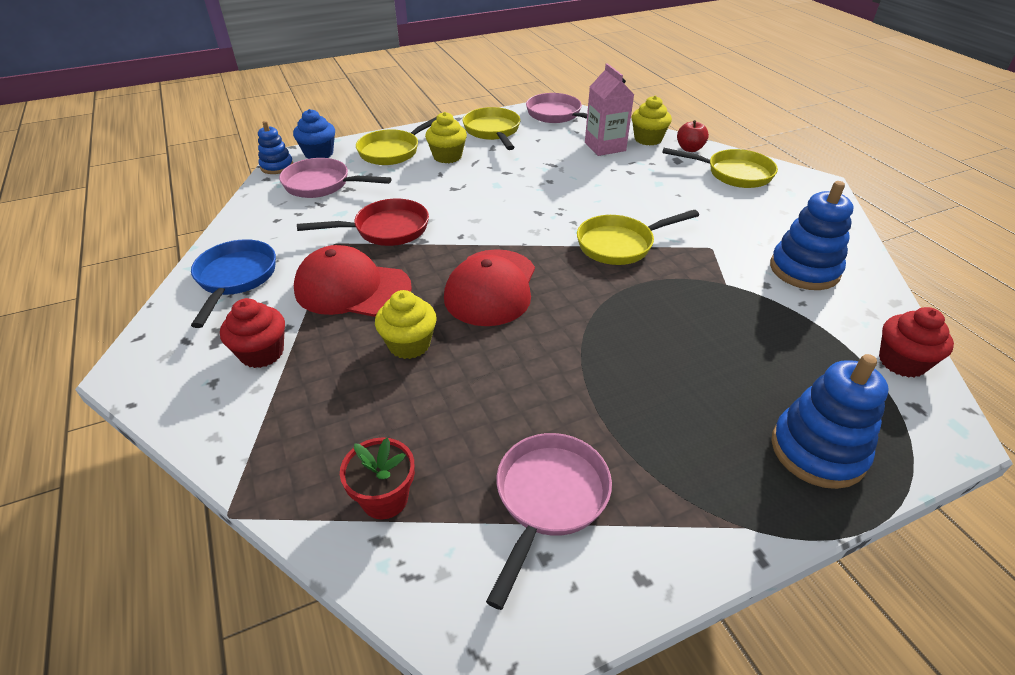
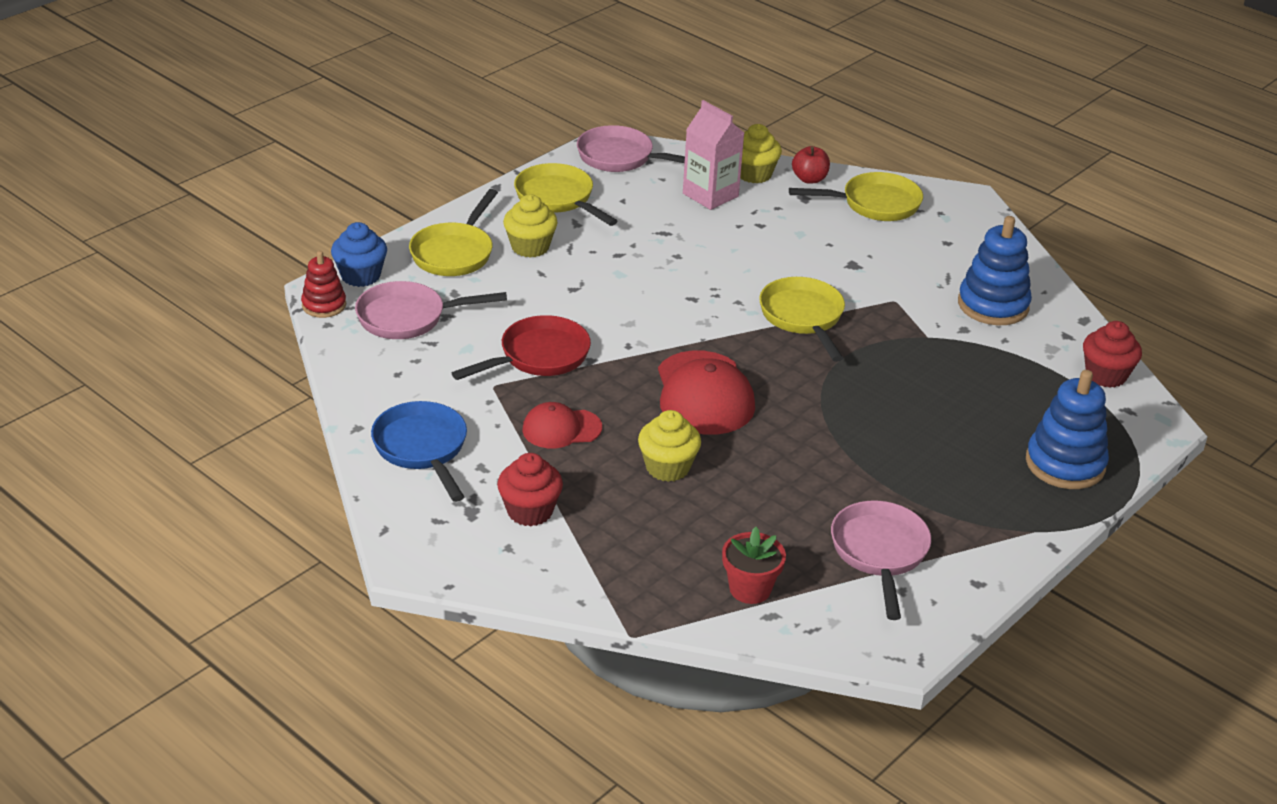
camera: 25 degrees left, 5 degrees down
blue stacking toy [258,121,293,174] -> red stacking toy [301,251,346,318]
red cap [294,245,412,317] -> red cap [523,402,602,448], size x0.59
yellow pan [577,210,699,265] -> yellow pan turned 120 degrees clockwise [759,277,845,362]

